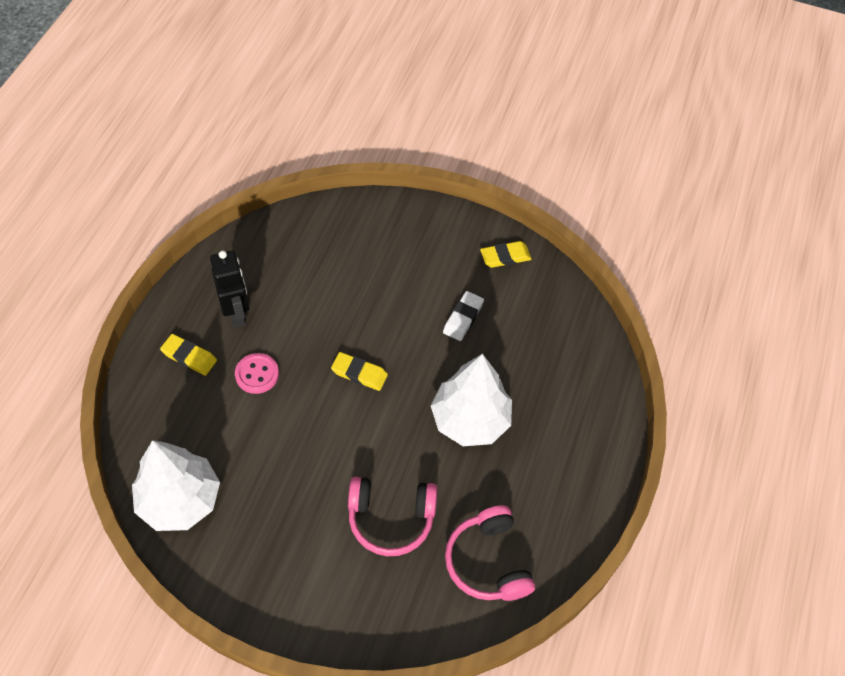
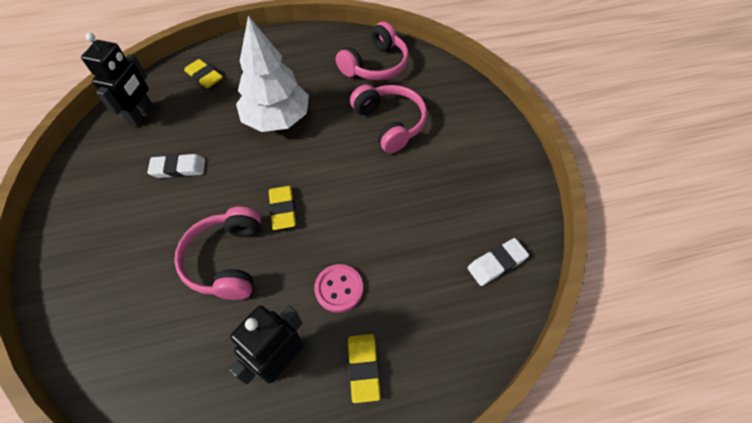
camera: 120 degrees left, 0 degrees up
white tree [132,440,220,531] -> white eraser [468,238,529,286]
yellow eraser [480,241,532,268] -> yellow eraser moved to [184,59,223,88]
none -> black robot [81,33,153,127]
none -> pink headphones [174,207,261,300]

